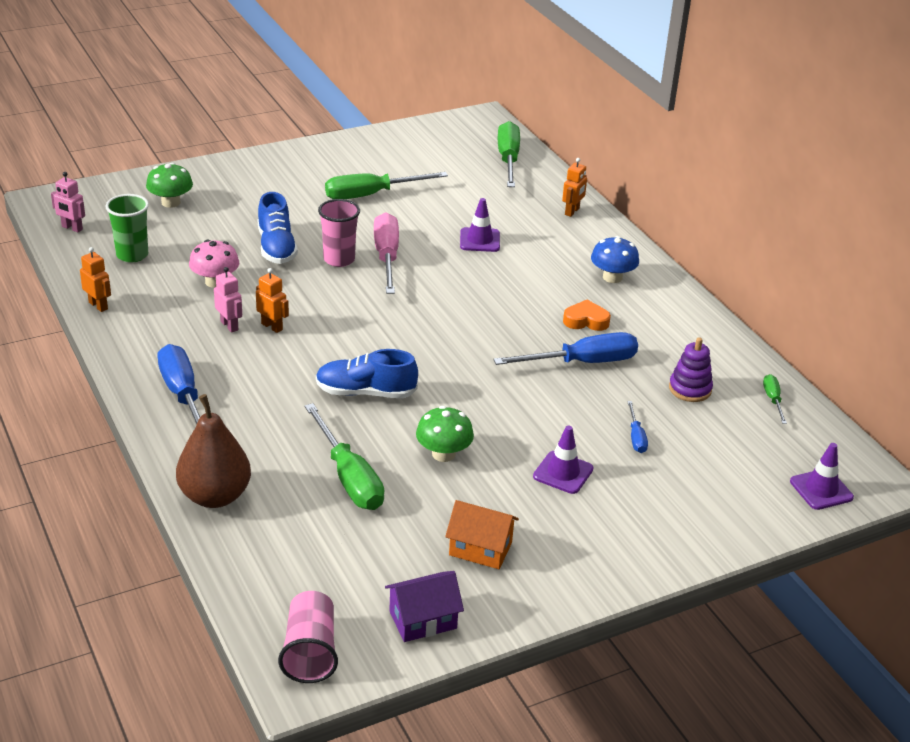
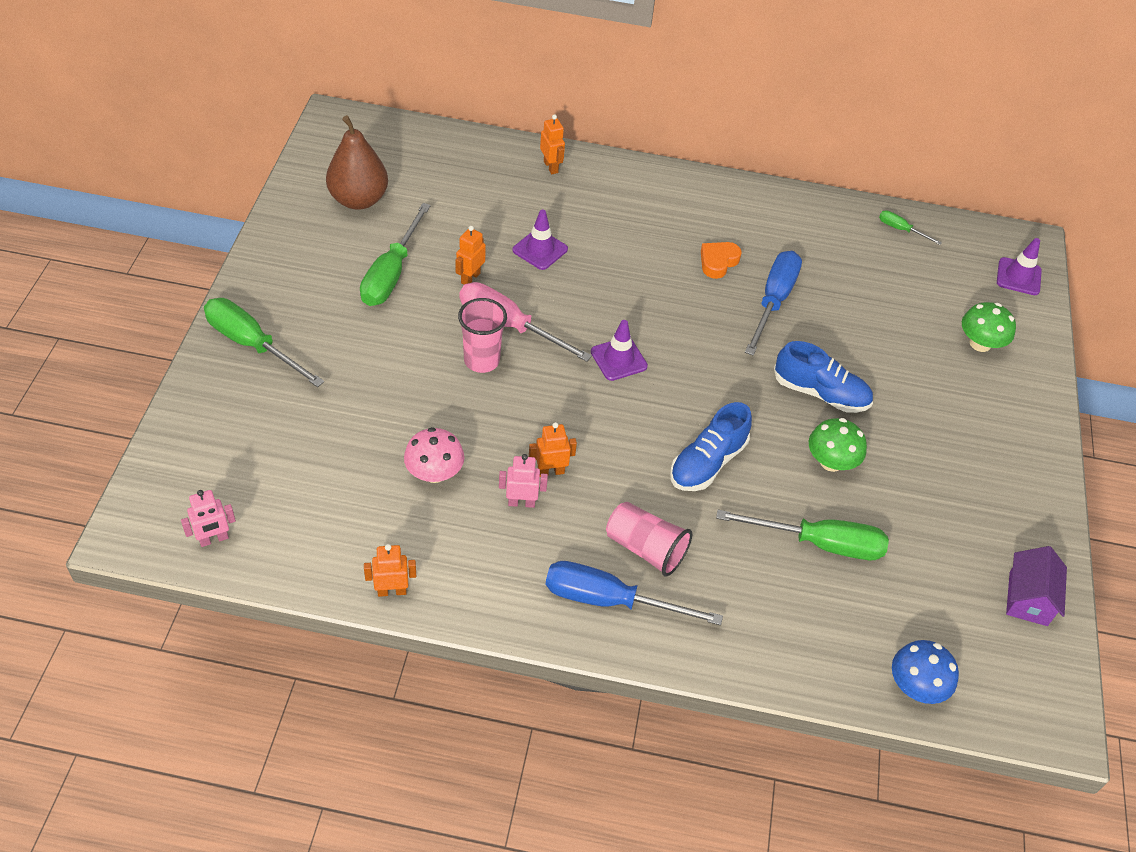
camera: 55 degrees left, 15 degrees up
green cup [106,194,149,263] -> none
green mushroom [146,163,193,208] -> green mushroom moved to [962,302,1016,352]
brown pear [176,394,251,508] -> brown pear moved to [326,115,388,210]
blue shoe [258,192,298,264] -> blue shoe moved to [774,341,873,413]
pink cup [278,591,338,683] -> pink cup moved to [606,502,692,577]
orange house [445,500,519,569] -> none
green screwdriver [498,121,520,187] -> green screwdriver moved to [204,298,324,387]
purple traffic cone [533,425,594,494] -> purple traffic cone moved to [591,320,648,381]
blue mushroom [591,236,639,283] -> blue mushroom moved to [892,640,959,704]
blue screwdriver [627,401,648,453] -> none
purple stacking toy [669,338,713,402] -> none
none -> orange robot [455,226,486,284]

